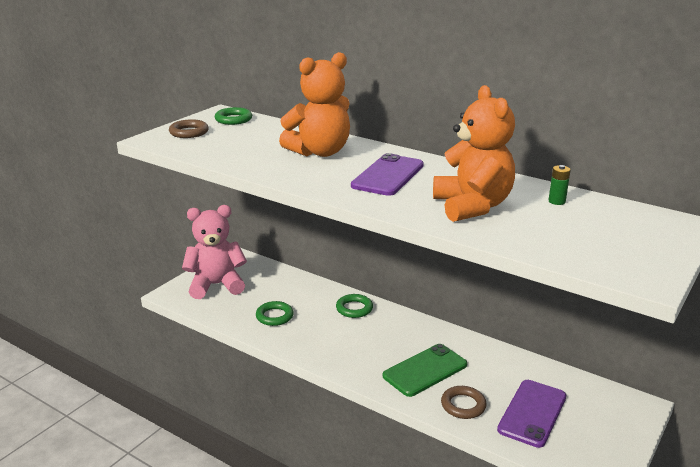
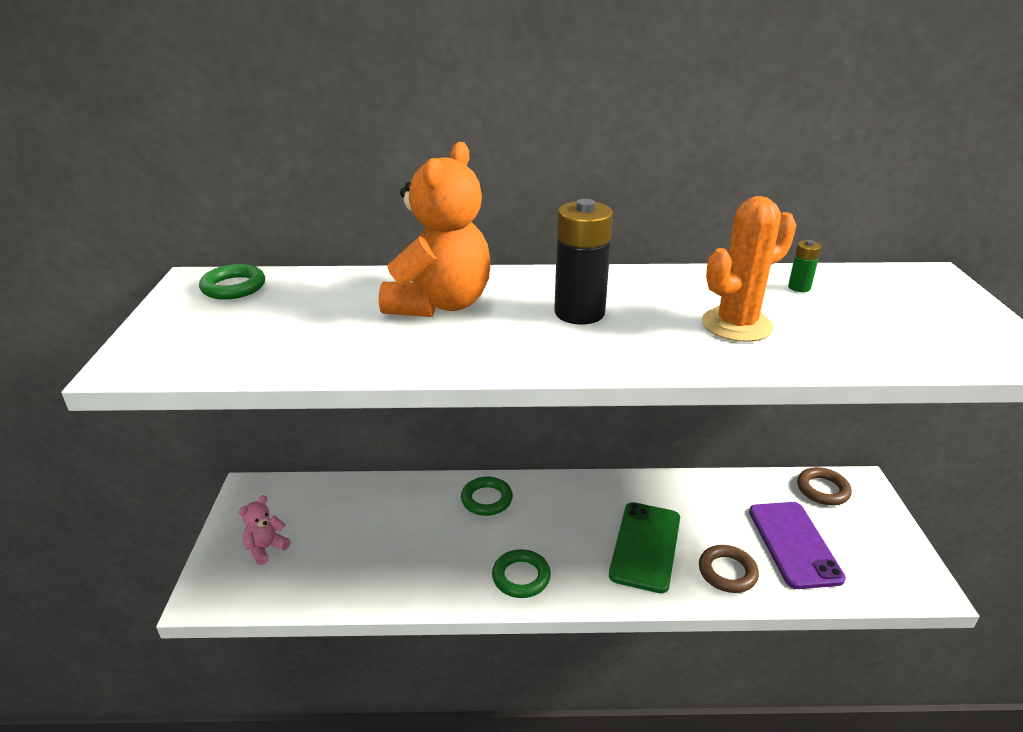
camera: 35 degrees left, 5 degrees up
brown ring [169,119,209,138] -> brown ring moved to [797,467,852,505]
pink teddy bear [182,205,247,299] -> pink teddy bear [238,495,290,565], size x0.45
green ring [256,301,294,326] -> green ring moved to [492,549,551,598]
purple phone [351,153,424,196] -> black battery [554,199,613,325]
orange teddy bear [433,85,515,222] -> orange cactus [702,196,796,342]

